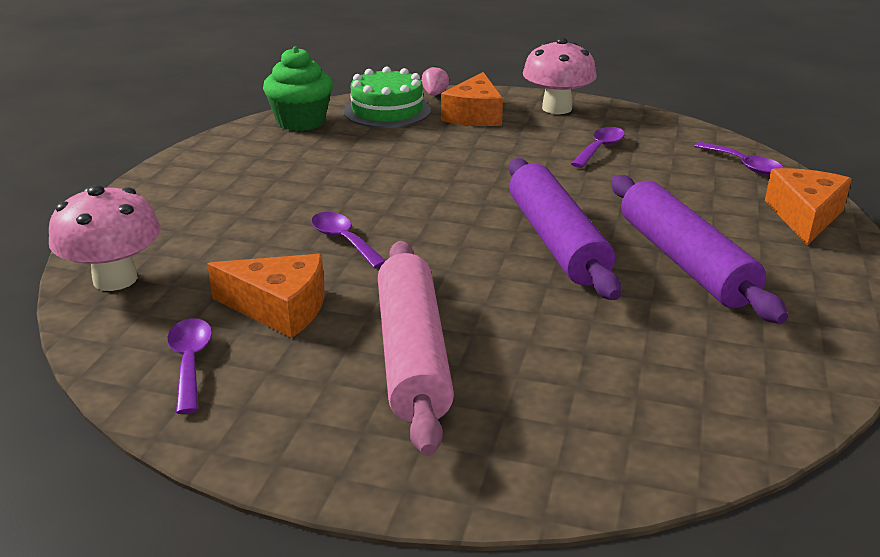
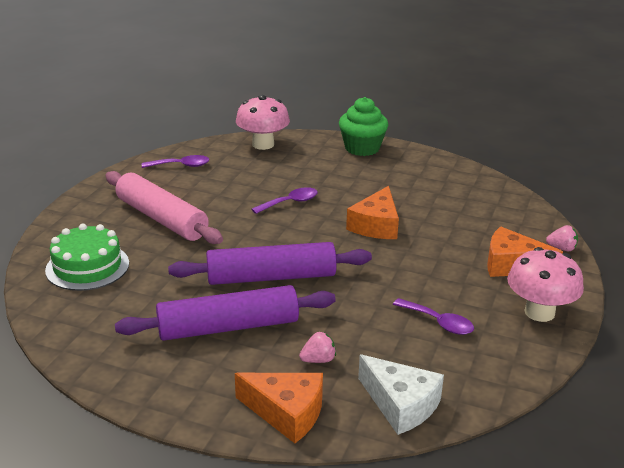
camera: 95 degrees right, 0 degrees up
orange cheese [207,254,325,338] -> orange cheese moved to [346,186,399,239]
green cupcake [263,46,333,131] -> green cupcake moved to [339,97,388,156]
green cake [344,67,431,128] -> green cake moved to [45,224,129,291]
pink rolling pin [378,241,454,456] -> pink rolling pin turned 45 degrees clockwise [105,171,223,244]
purple spoon [694,142,783,175] -> white cheese [358,355,444,435]
none -> pink strawberry [299,332,336,363]

